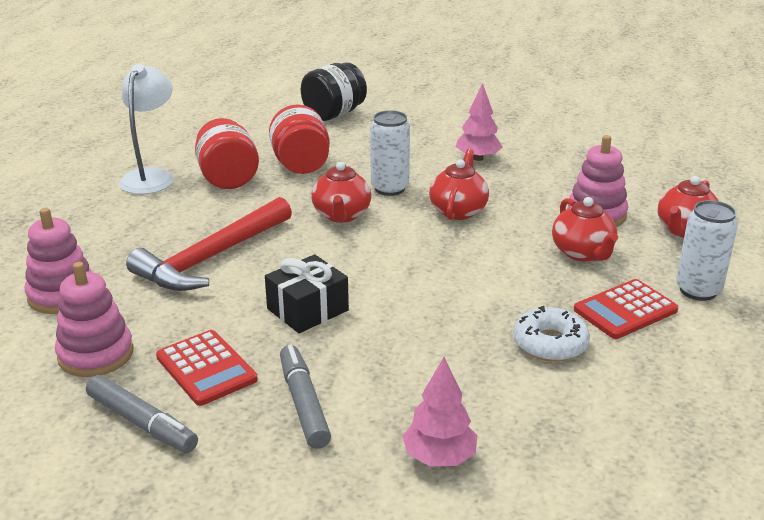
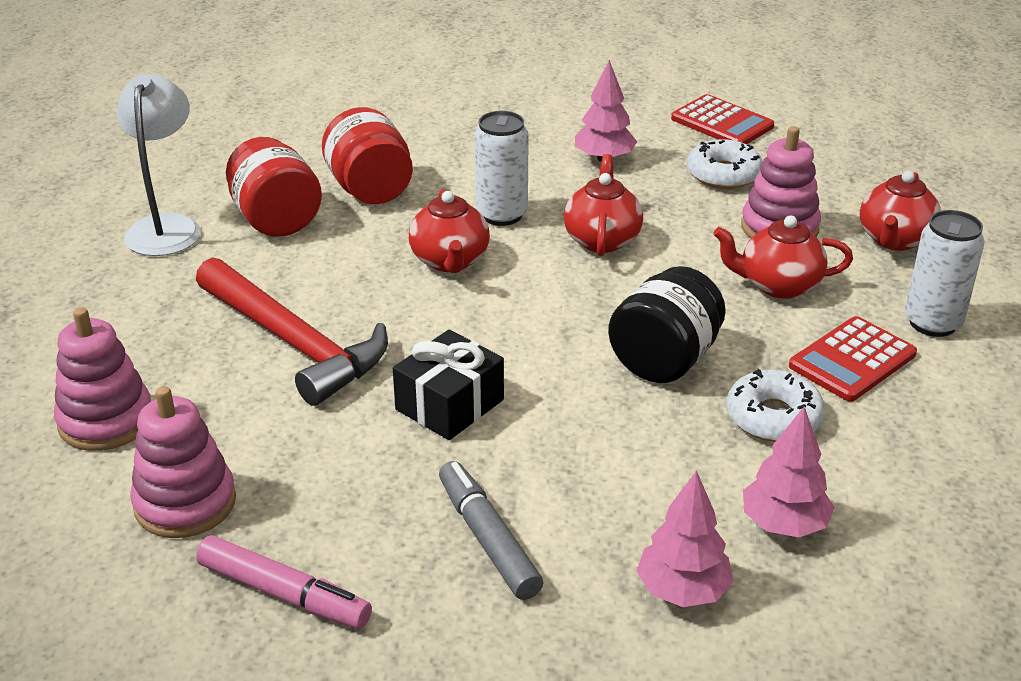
camera: 10 degrees left, 5 degrees up
grey marker [86,375,198,453] -> pink marker [196,535,372,629]
red hammer [126,197,292,291] -> red hammer turned 75 degrees counterclockwise [196,257,388,406]
red calculator [156,330,258,406] -> red calculator moved to [671,94,774,144]
black jar [301,63,367,121] -> black jar moved to [608,266,726,383]
red teapot [552,197,618,262] -> red teapot turned 120 degrees clockwise [713,215,853,299]
none -> white donut [687,139,762,189]
none -> pink tree [743,406,835,537]

